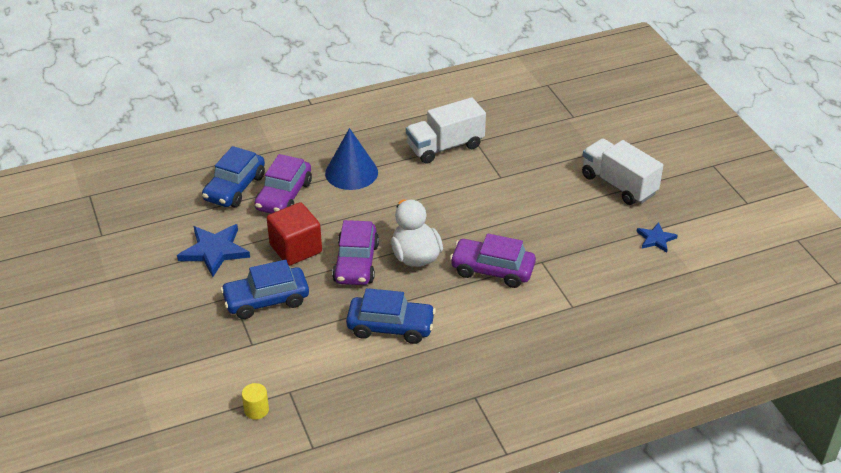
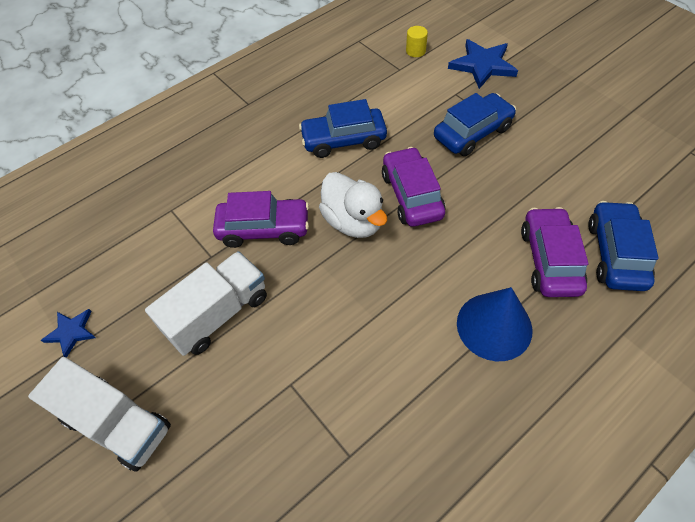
camera: 165 degrees right, 15 degrees up
blue star [177,224,250,277] -> blue star moved to [448,39,518,89]
red cube [267,202,322,266] -> none
white truck [406,97,486,164] -> white truck moved to [145,251,267,356]

